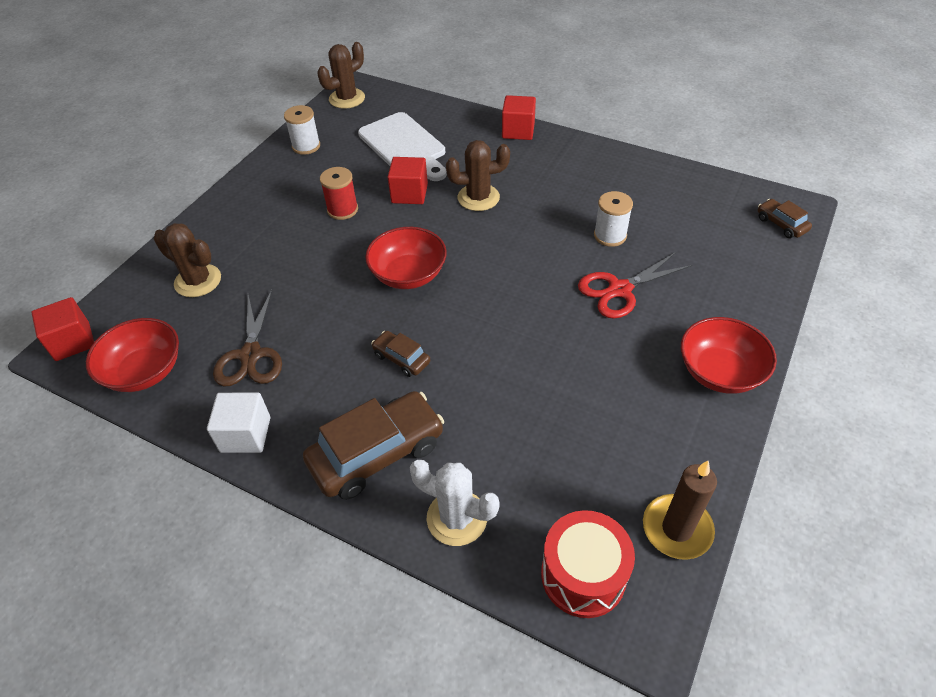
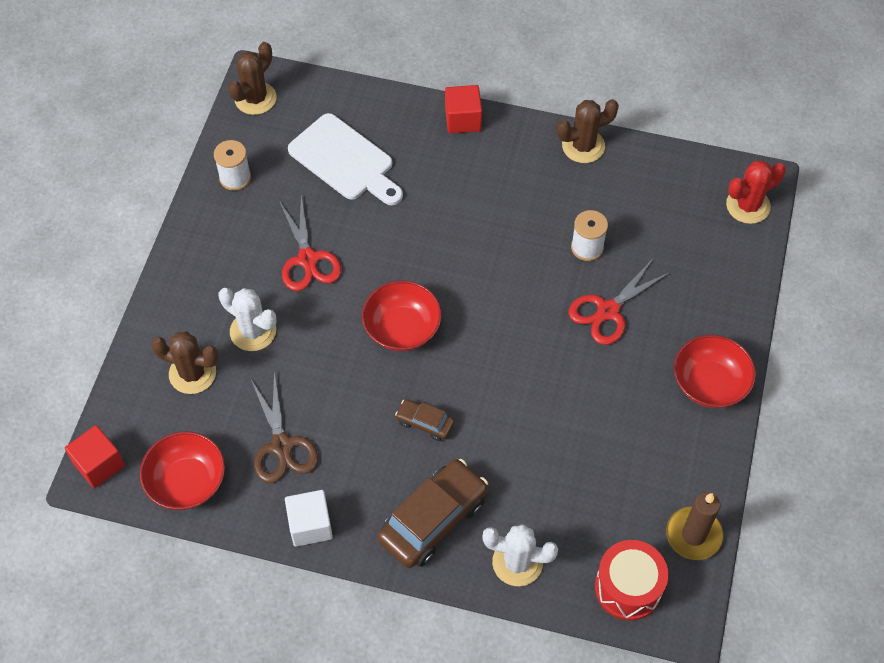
camera: 15 degrees left, 10 degrees up
red spool [320,167,358,220] -> red scissors [279,196,342,291]
red cube [388,157,428,204] -> none
brown cactus [446,140,510,211] -> brown cactus moved to [557,99,619,163]
brown car [758,199,812,238] -> red cactus [726,160,786,224]
none -> white cactus [218,288,276,351]

